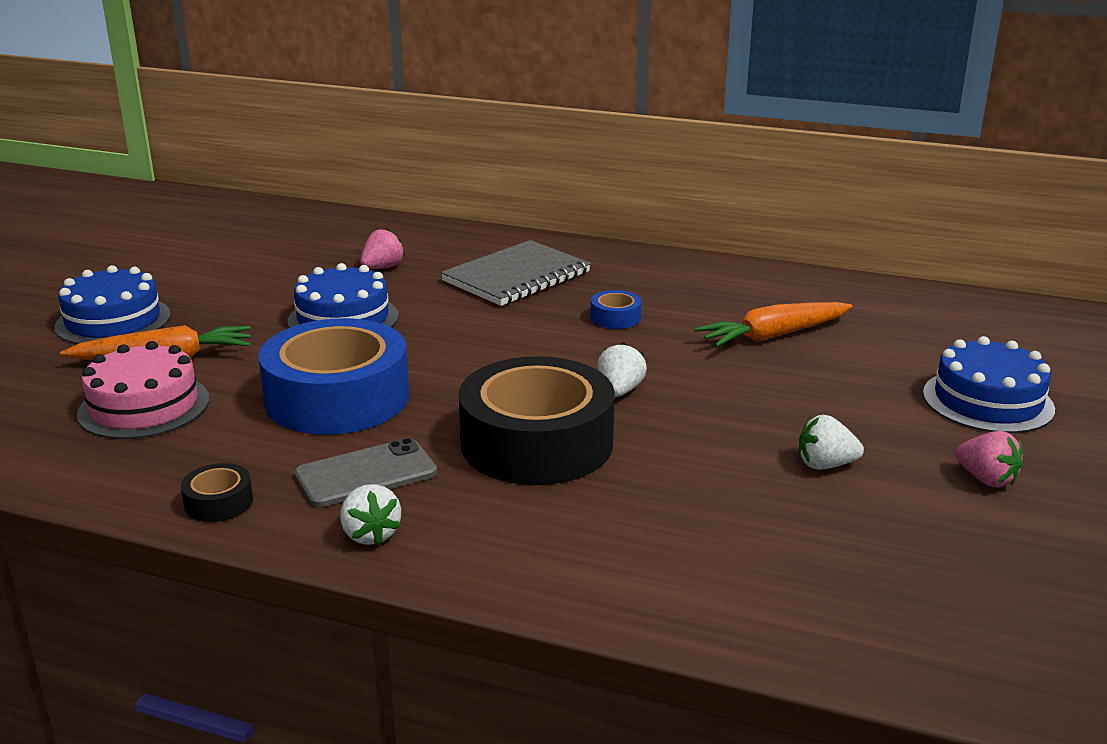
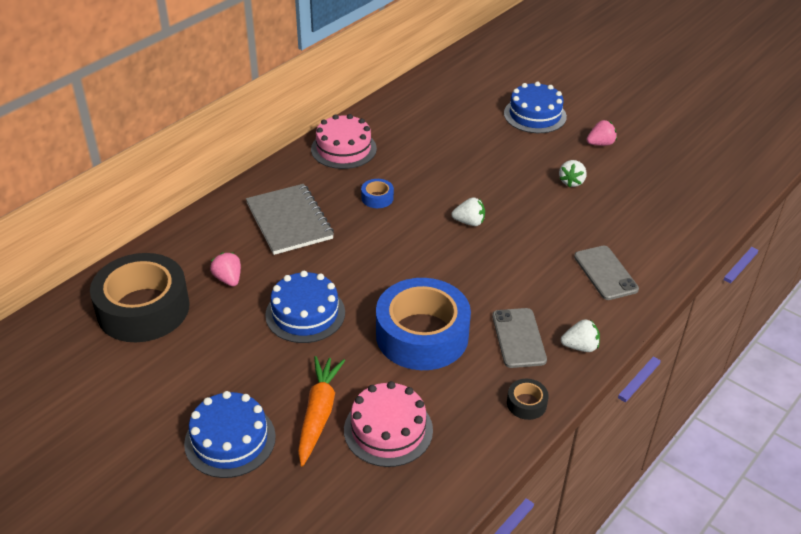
camera: 70 degrees left, 15 degrees up
black tape [459,356,615,485] -> black tape moved to [90,253,189,342]
white strawberry [598,342,647,397] -> white strawberry turned 150 degrees clockwise [452,197,485,226]
orange carrot [694,302,852,347] -> none
none -> pink cake [311,114,377,169]
none -> grey phone [574,246,639,300]

